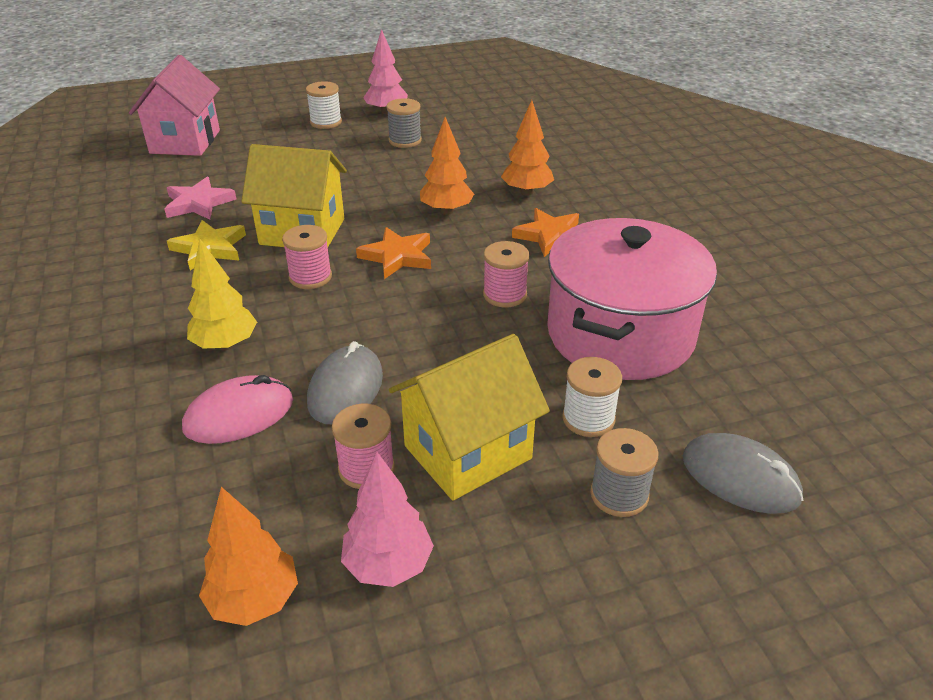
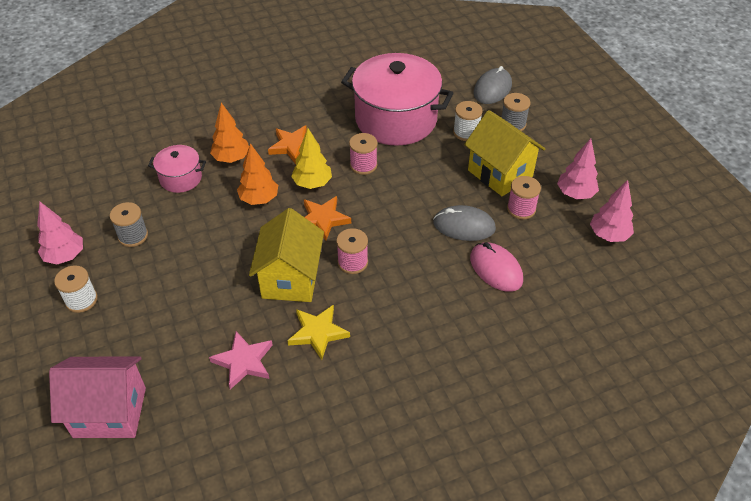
camera: 95 degrees left, 10 degrees up
yellow tree [187,239,257,350] -> yellow tree moved to [291,128,332,189]
orange tree [199,487,298,626] -> pink tree [590,180,634,242]
none -> pink pot [148,145,206,193]

